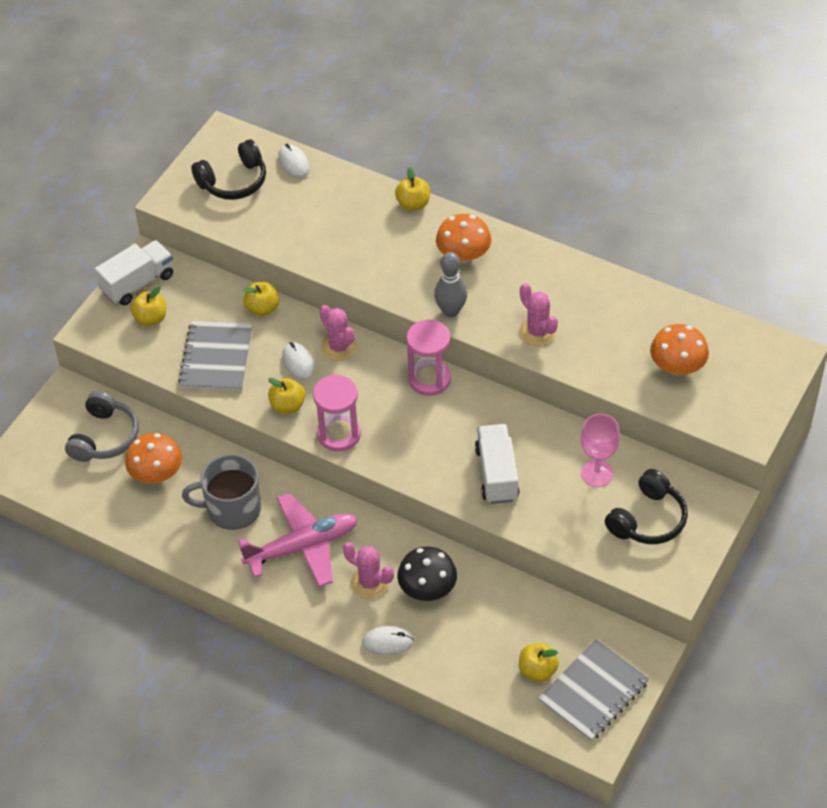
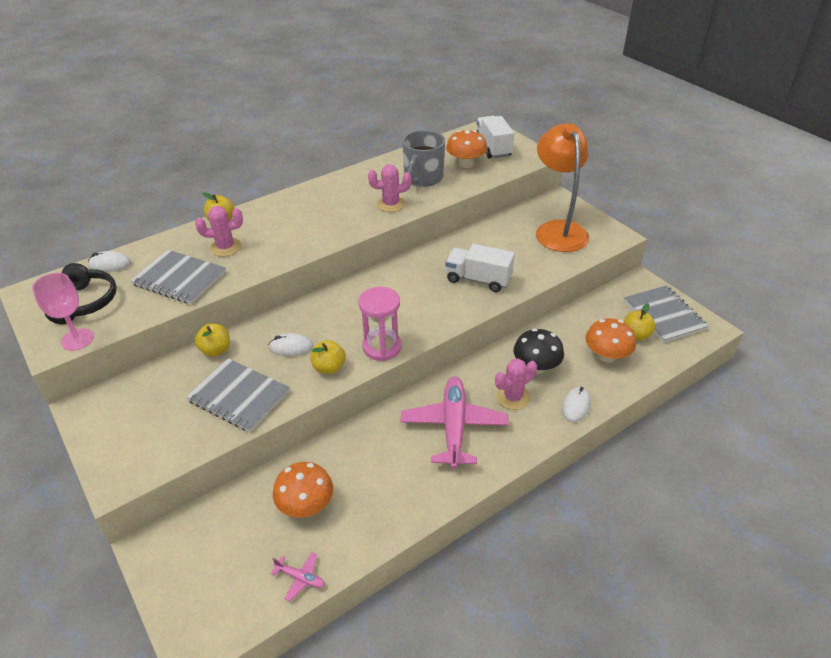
camera: 65 degrees left, 10 degrees down
grey headphones [65,391,139,462] -> none
white truck [95,240,173,306] -> white truck moved to [476,116,514,158]
yellow apple [130,286,166,326] -> none
grey mug [182,454,261,530] -> grey mug moved to [402,130,445,187]
pink cactus [319,305,357,361] -> pink cactus moved to [195,206,243,257]
pink hourglass [406,320,451,396] -> none
grey bowling pin [434,252,467,317] -> none
orange mushroom [436,214,491,263] -> orange mushroom moved to [585,318,636,363]
pink goblet [581,414,620,487] -> pink goblet moved to [32,273,94,351]
black headphones [605,469,688,544] -> orange lamp [536,124,589,252]
none -> grey notebook [130,250,226,304]
none -> pink plane [271,552,325,601]

